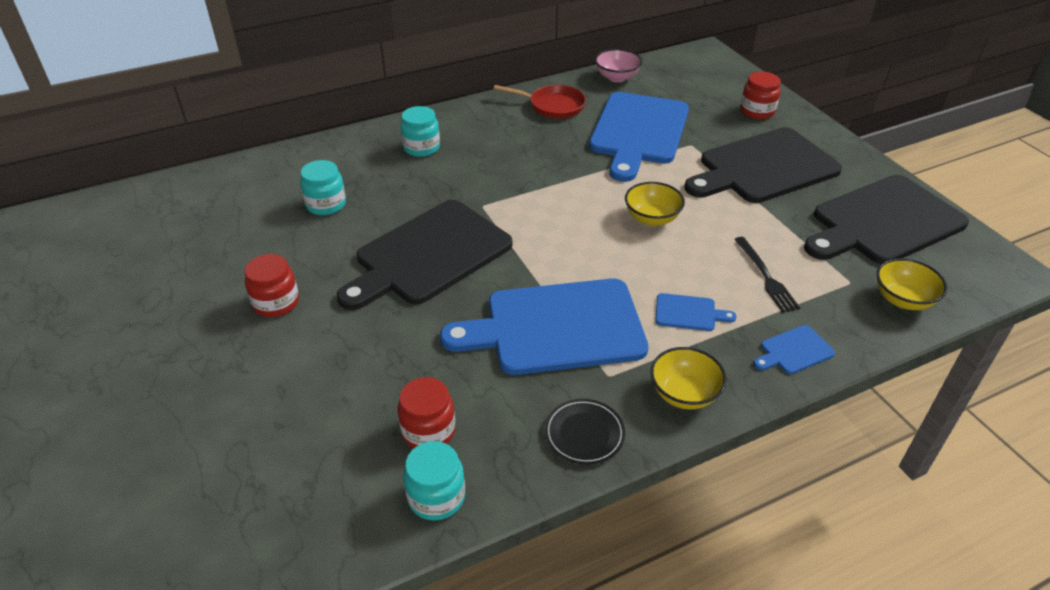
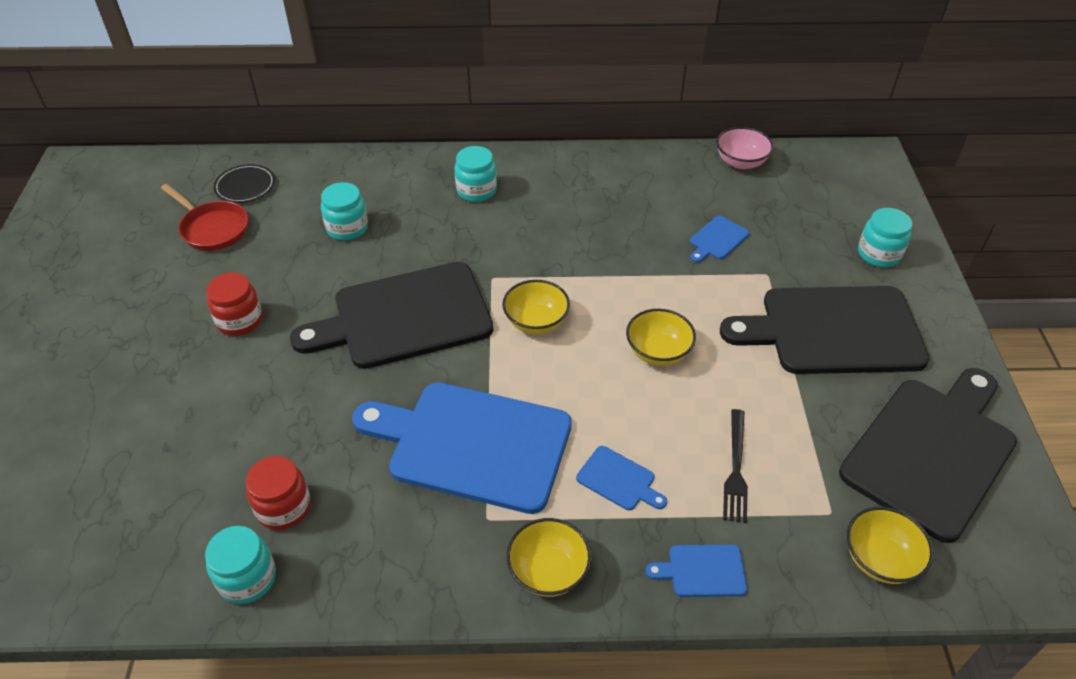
camera: 25 degrees right, 5 degrees up
red pan [494,85,586,119] -> red pan moved to [161,184,248,251]
black plate [545,399,625,465] -> black plate moved to [214,164,275,203]
blue cutting board [589,92,689,182] -> blue cutting board [690,216,749,263], size x0.41
red jar [740,72,781,119] -> turquoise jar [858,208,912,267]
black cutting board [804,175,969,264] -> black cutting board turned 135 degrees clockwise [839,368,1017,543]
none -> yellow bowl [502,280,570,334]

